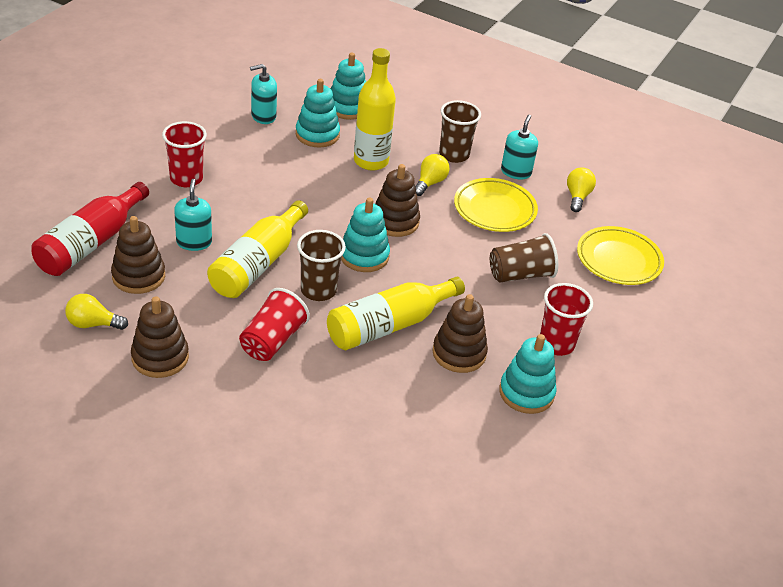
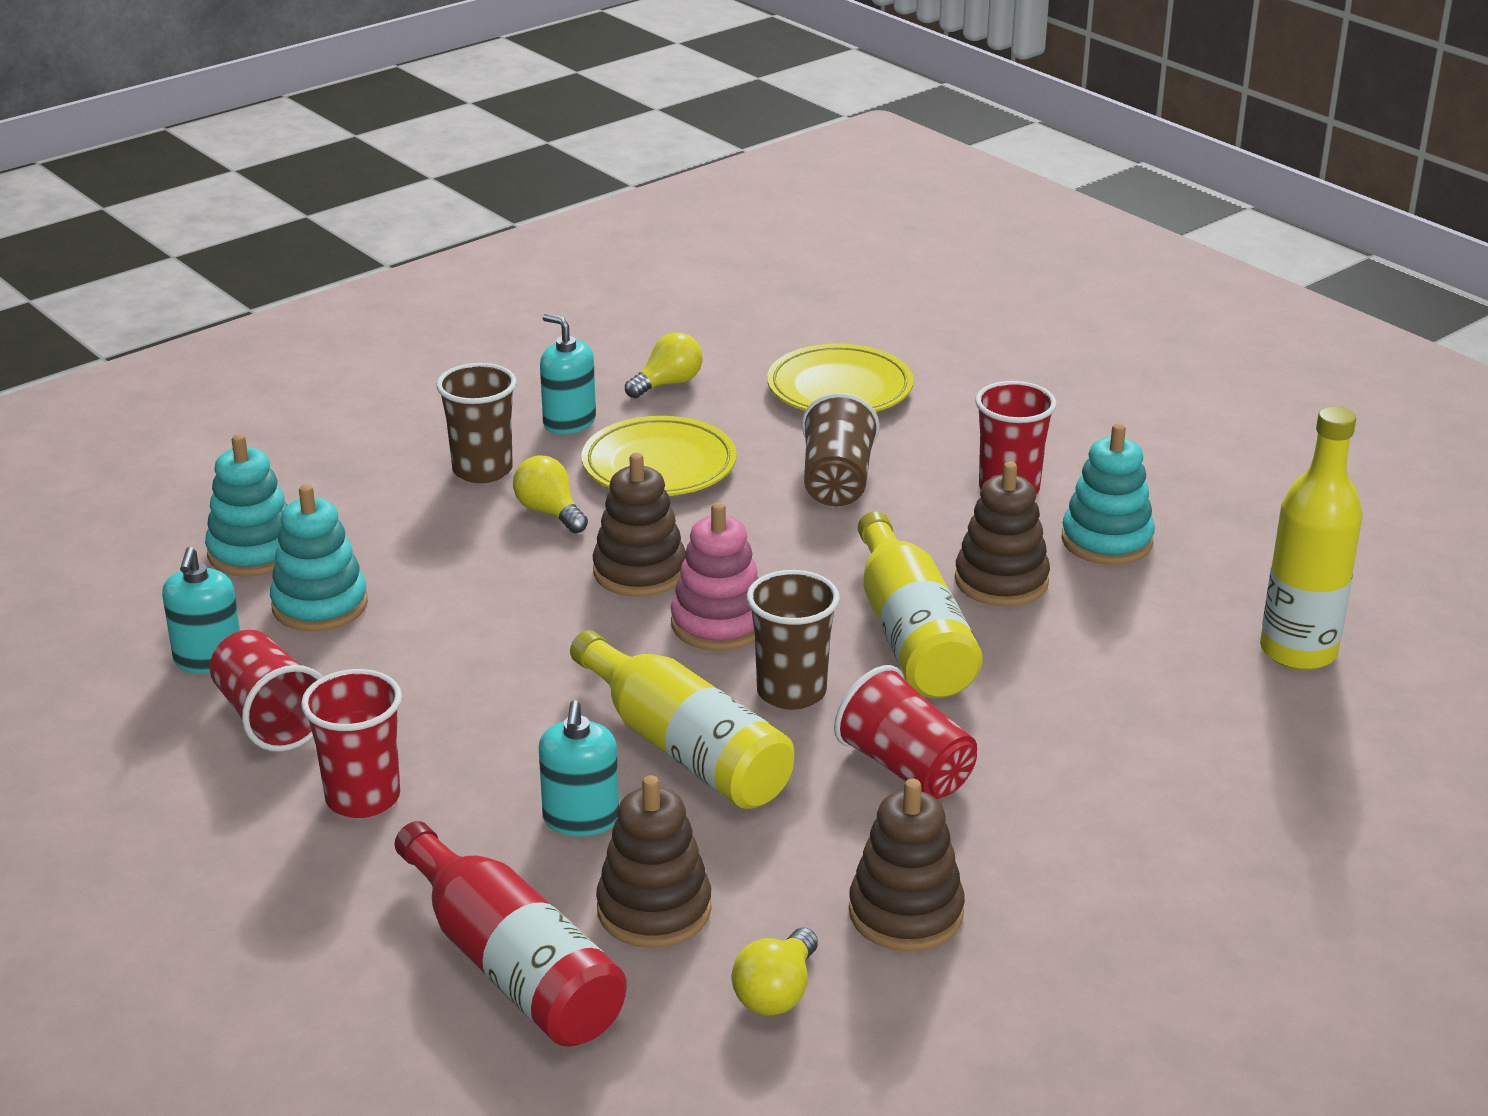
camera: 65 degrees left, 10 degrees down
turquoise soap dispenser [174,179,212,251] -> turquoise soap dispenser turned 105 degrees counterclockwise [539,700,619,836]
turquoise stacking toy [341,198,390,272] -> pink stacking toy [671,502,759,651]
yellow bottle [354,48,396,171] -> yellow bottle moved to [1260,406,1363,670]
yellow light bulb [567,168,596,212] -> yellow light bulb turned 105 degrees clockwise [625,332,703,398]
none -> red cup [210,630,323,752]

